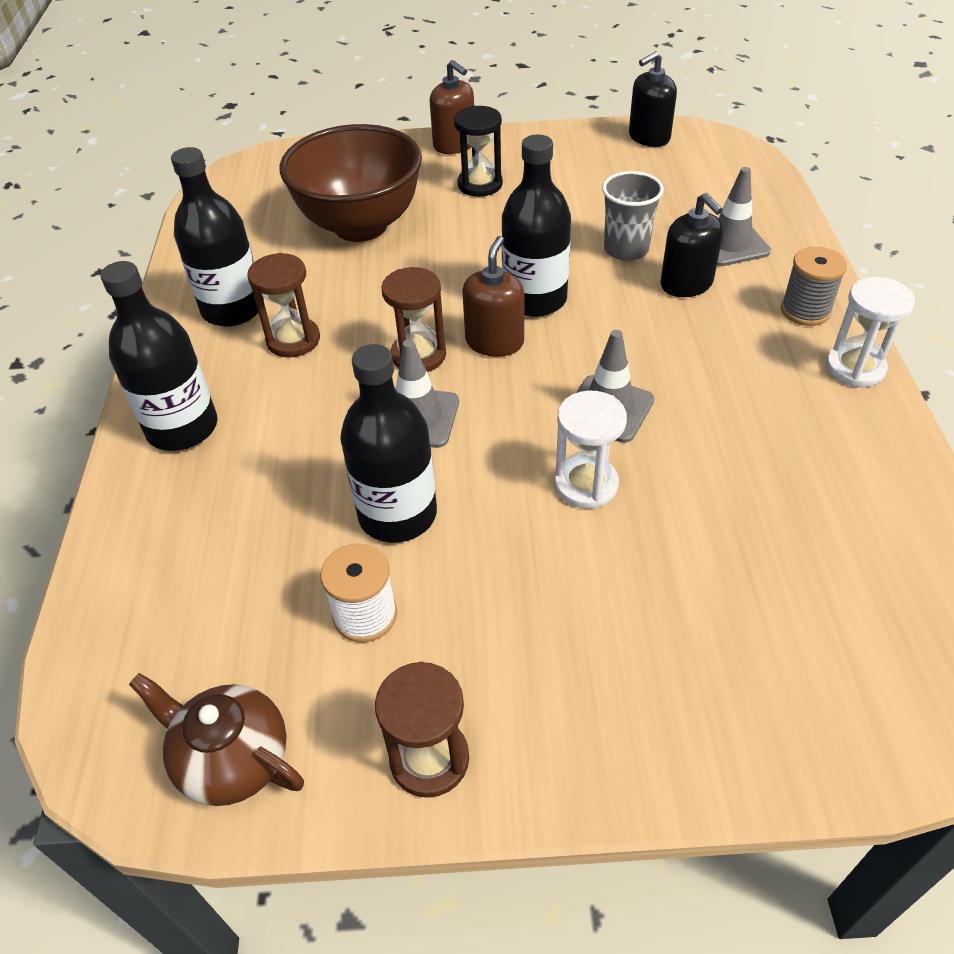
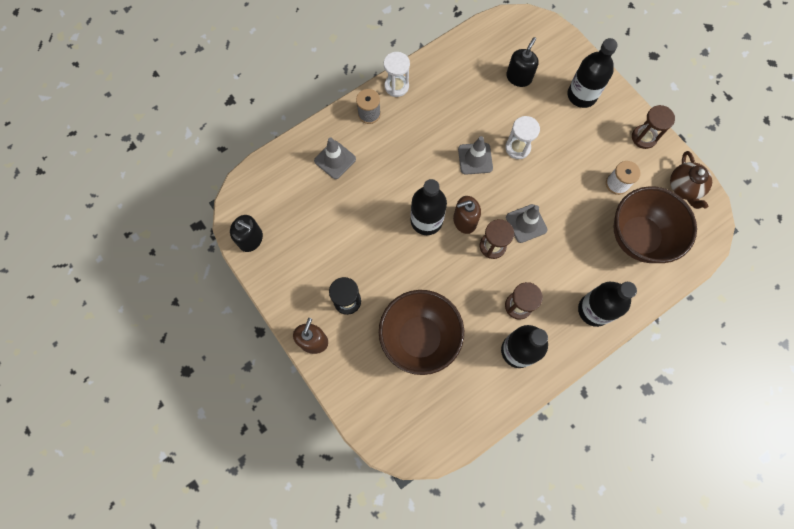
camera: 125 degrees left, 25 degrees up
black bottle [340,344,437,543] -> black bottle moved to [567,38,618,108]
grey cup [602,171,664,261] -> none
black soap dispenser [661,193,723,297] -> black soap dispenser moved to [506,37,539,87]
none -> brown bowl [614,186,697,263]

